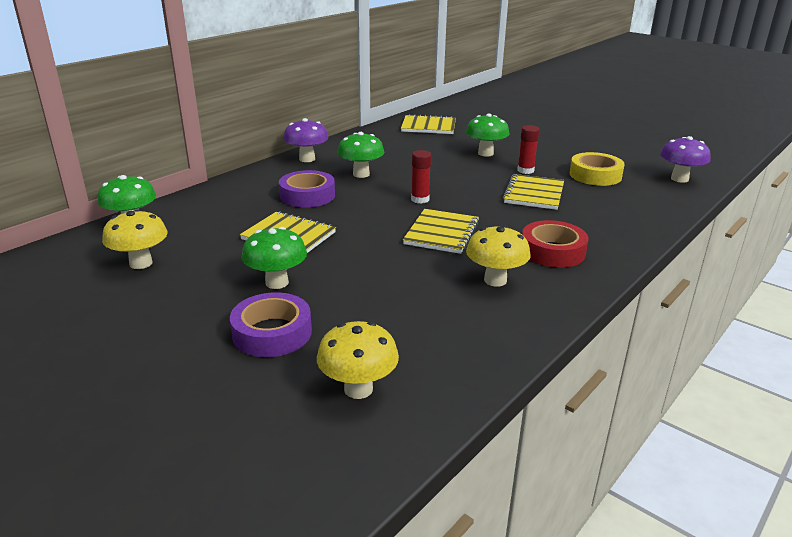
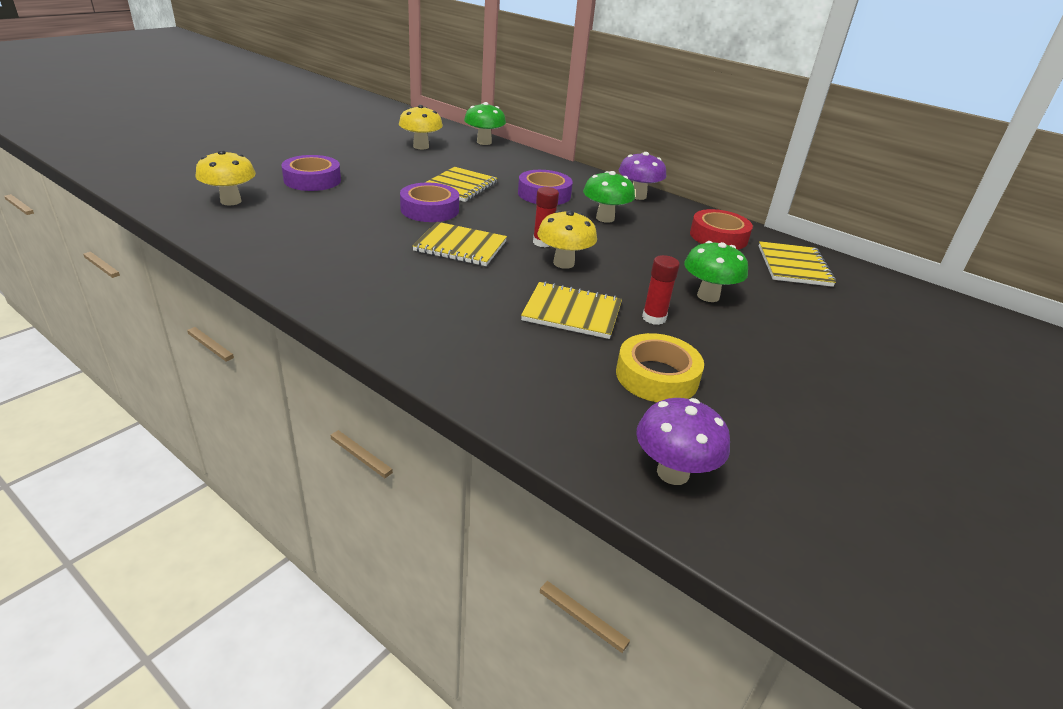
camera: 85 degrees right, 5 degrees up
green mushroom [241,227,307,289] -> none
yellow mushroom [466,225,531,287] -> yellow mushroom moved to [537,210,597,269]
red tape [522,220,589,268] -> red tape moved to [690,209,753,250]
none -> purple tape [400,183,459,222]

